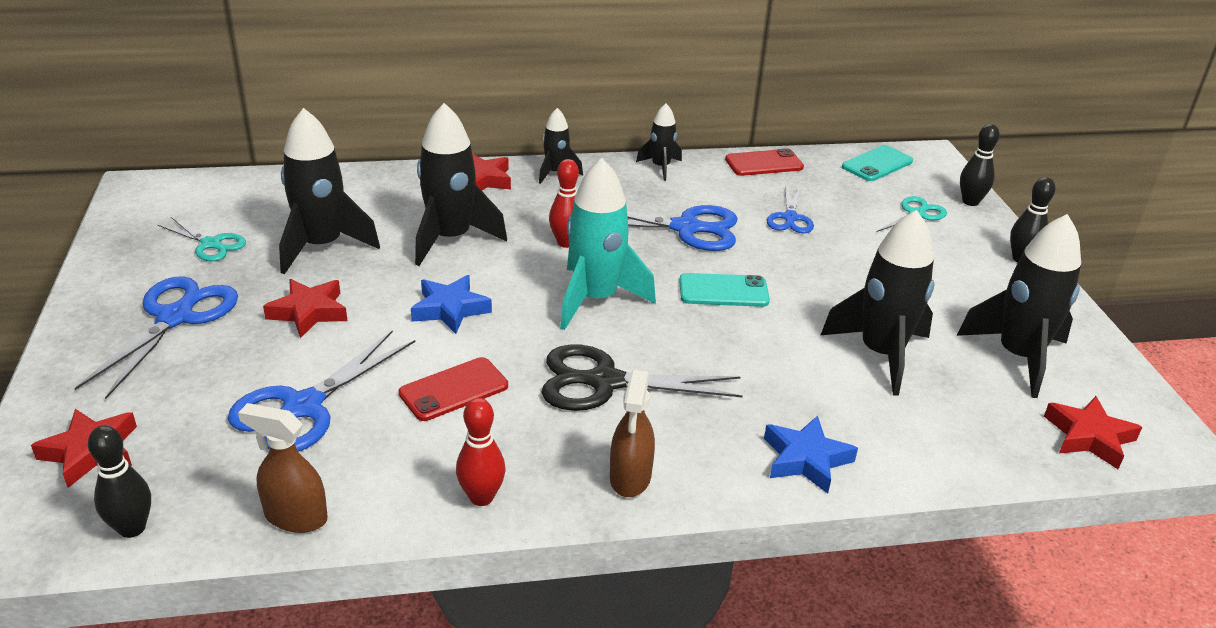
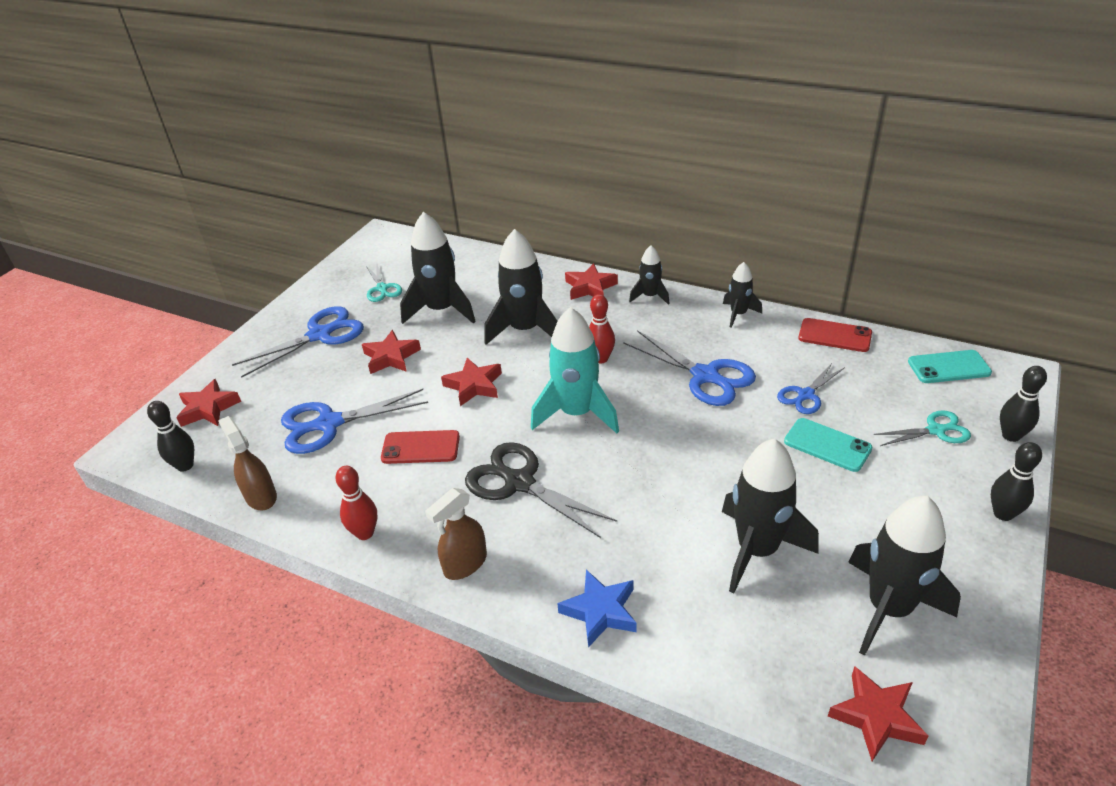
camera: 40 degrees right, 5 degrees up
blue star [411,275,492,334] -> red star [441,358,502,406]
turquoise phone [679,273,770,307] -> turquoise phone moved to [784,418,873,472]

